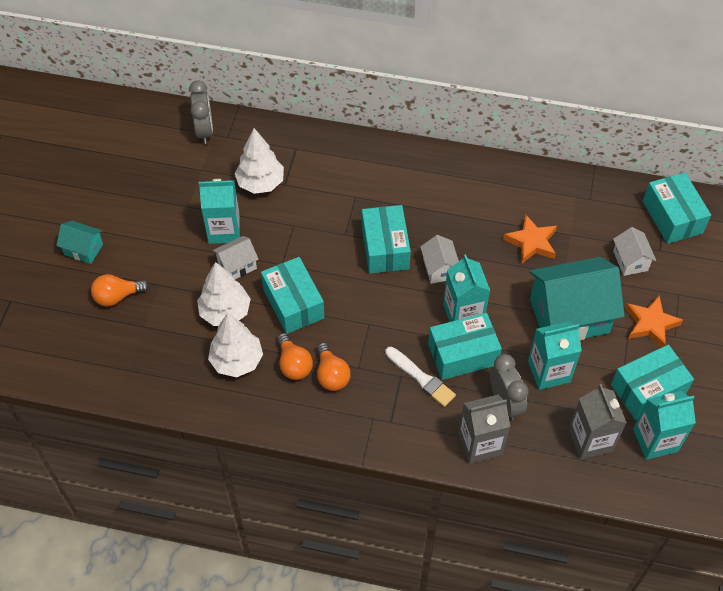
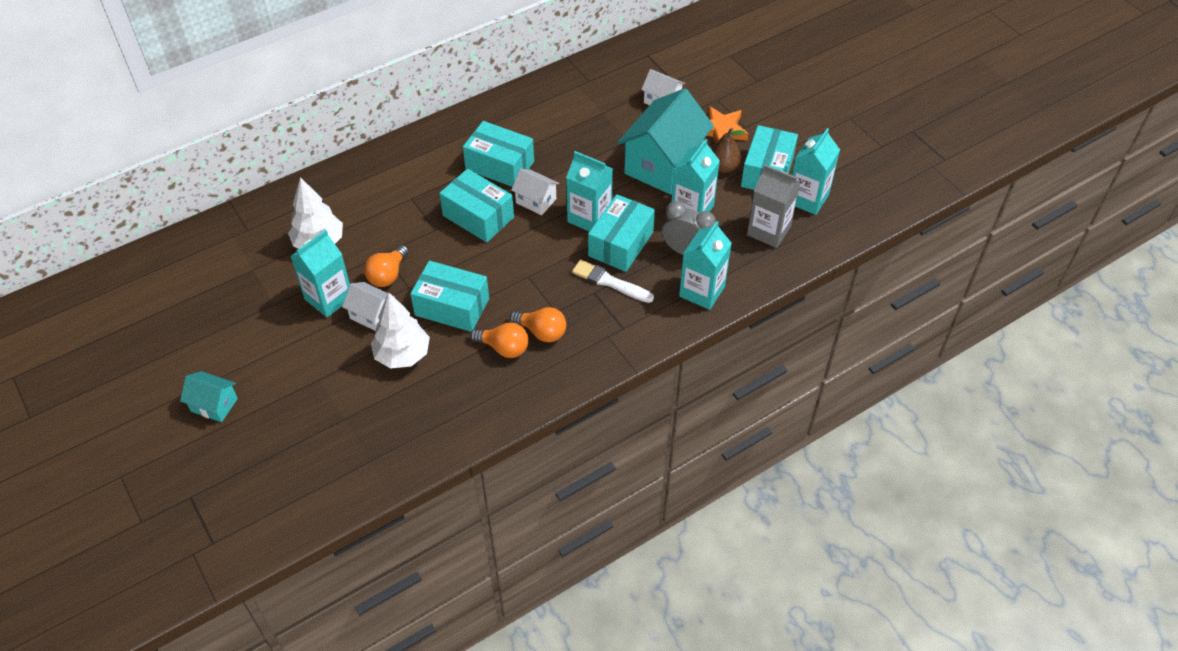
camera: 45 degrees left, 5 degrees down
turquoise house [56,221,103,264] -> turquoise house turned 45 degrees clockwise [180,371,238,422]
orange light bulb [91,274,149,307] -> orange light bulb moved to [364,245,409,287]
grey clock [189,80,213,144] -> none
white tree [208,313,263,377] -> none
white house [212,236,259,280] -> white house turned 75 degrees counterclockwise [342,282,395,331]
white brush [385,347,456,407] -> white brush turned 150 degrees counterclockwise [572,260,654,303]
grey carton [459,395,510,464] -> turquoise carton [679,221,732,310]
orange star [503,214,557,264] -> none
turquoise box [643,172,711,244] -> turquoise box moved to [463,121,534,187]
none -> brown pear [711,128,745,173]

